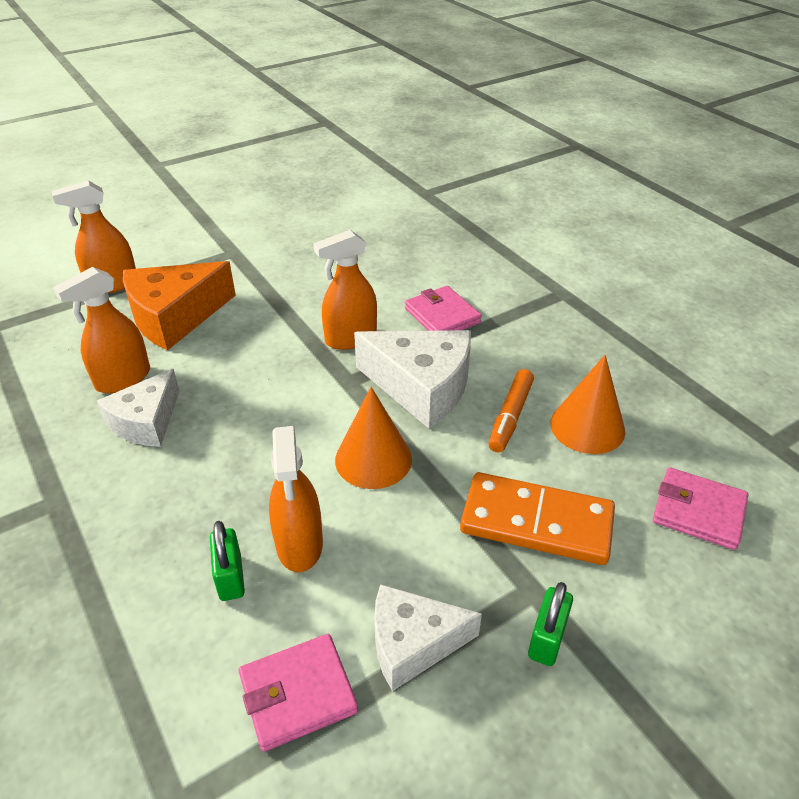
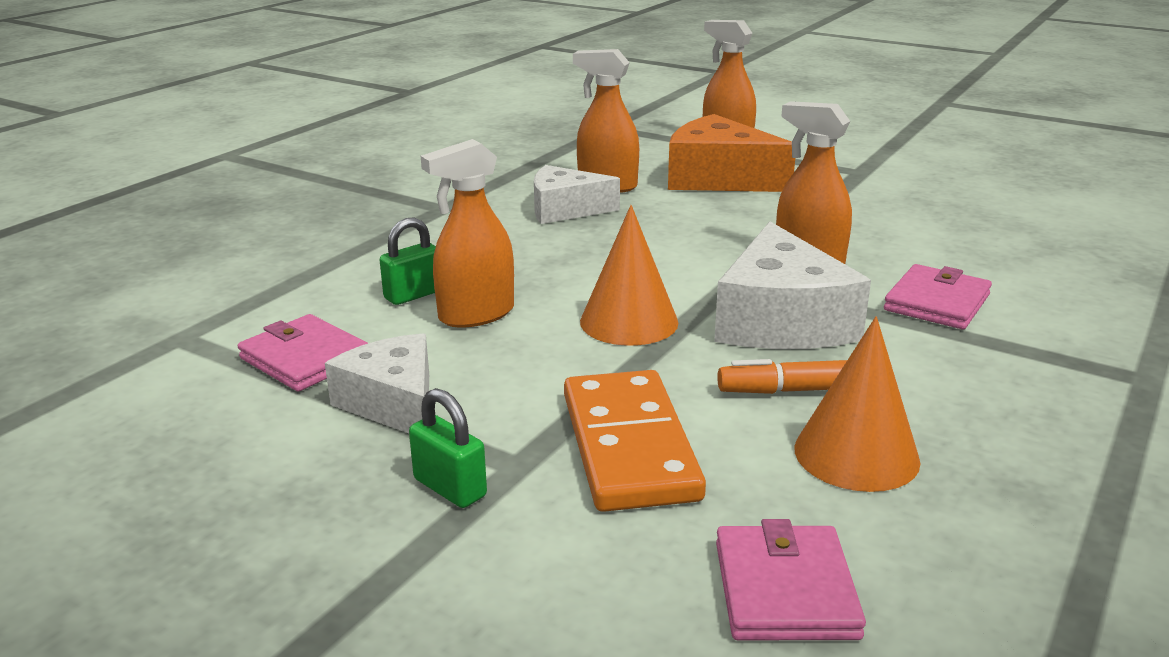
camera: 65 degrees right, 15 degrees down
green padlock [528,582,573,666] -> green padlock turned 45 degrees clockwise [409,388,487,508]

